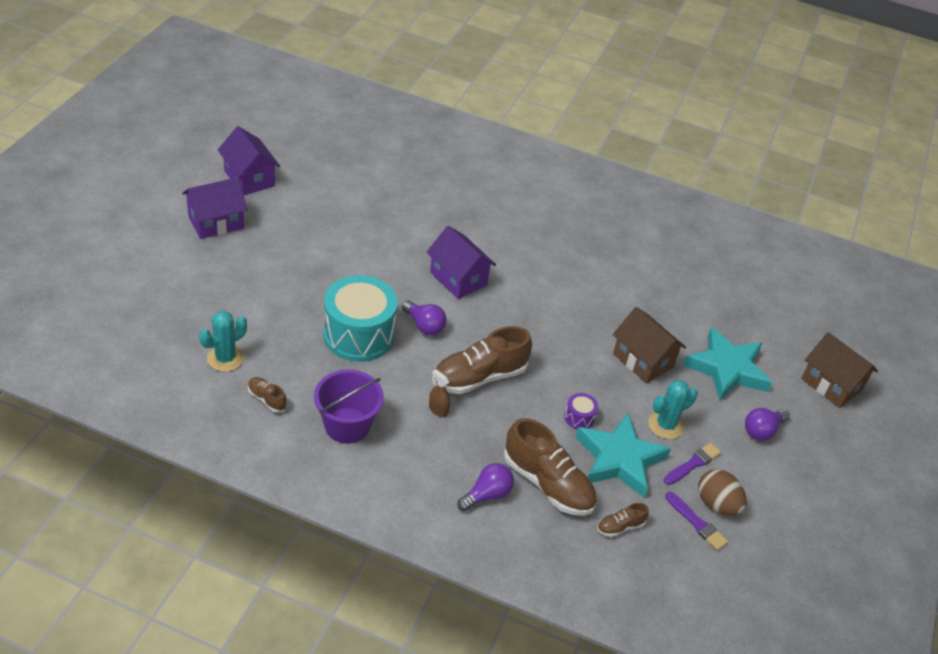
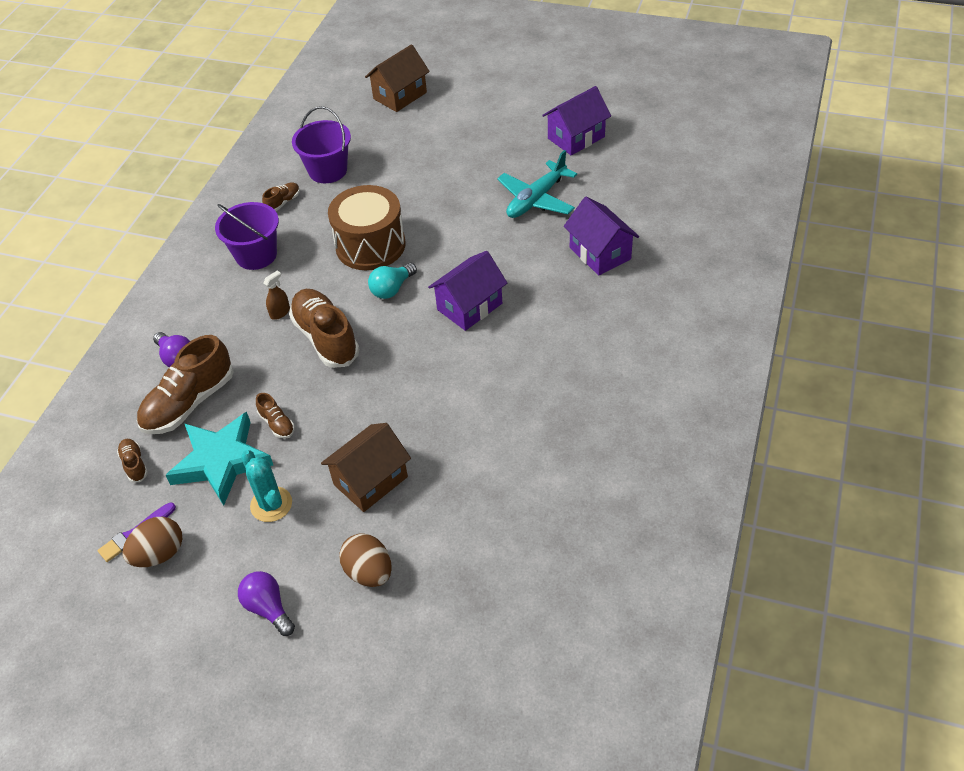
camera: 95 degrees right, 5 degrees up
purple house [182,177,248,239] -> purple house moved to [564,197,639,276]
turquoise cactus [199,311,247,372] -> purple bucket [292,106,351,183]
turquoise drum [323,275,398,362] -> brown drum [328,185,406,270]
purple light bulb [402,300,447,335] -> turquoise light bulb [368,263,417,299]
purple drum [564,393,598,429] -> brown shoe [256,393,295,439]
purple brush [664,443,721,485] -> none
turquoise star [683,327,772,401] -> brown egg [339,533,392,587]
brown house [801,332,878,408] -> brown house moved to [365,44,430,112]
none -> turquoise plane [497,150,577,218]

